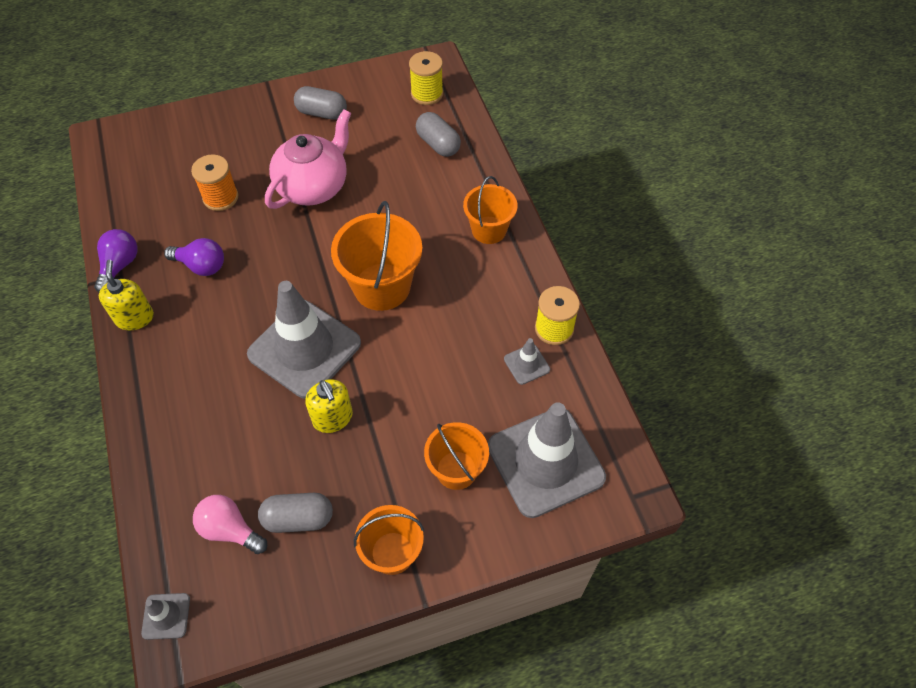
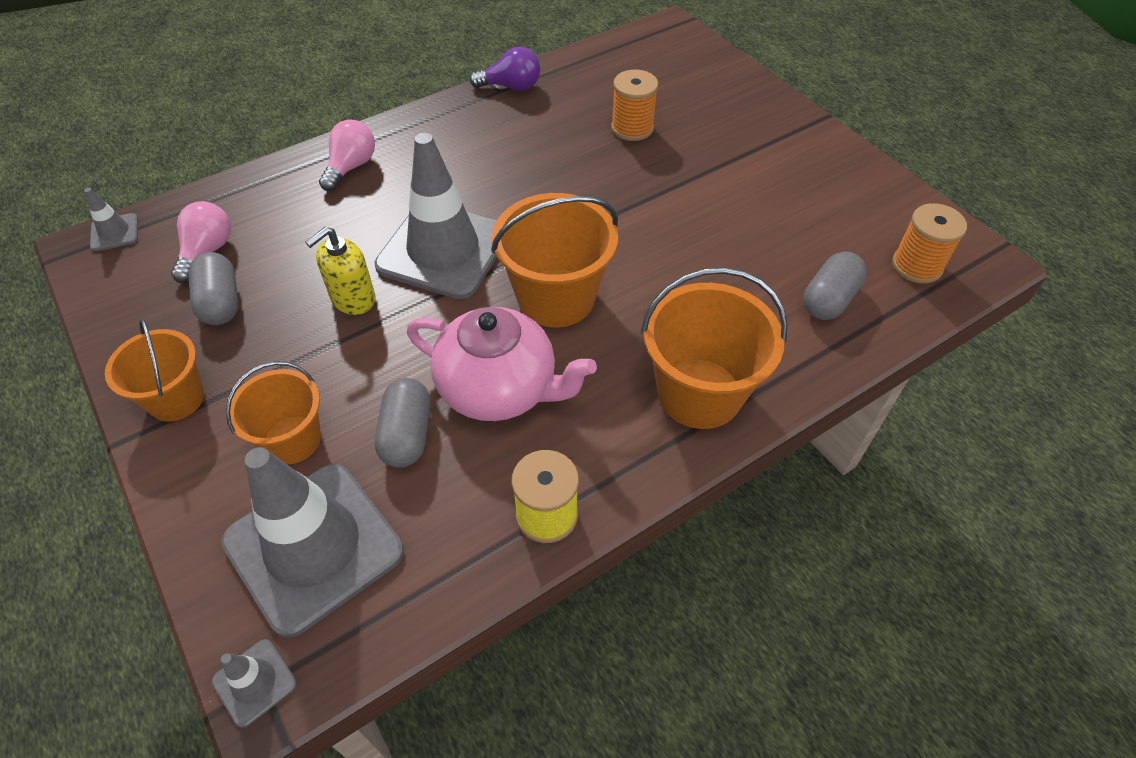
camera: 75 degrees right, 5 degrees down
yellow soap dispenser [99,260,154,330] -> none
purple light bulb [164,238,224,276] -> none
pink teapot [265,109,351,209] -> pink teapot moved to [407,307,597,421]
grey capsule [294,86,347,120] -> grey capsule moved to [375,378,430,468]
yellow spool [409,51,443,105] -> orange spool [892,203,967,284]
orange bucket [463,176,517,244] -> orange bucket [641,267,788,429], size x1.57
grey traffic cone [504,338,550,385] -> grey traffic cone moved to [212,639,297,728]
none -> pink light bulb [319,120,375,191]

